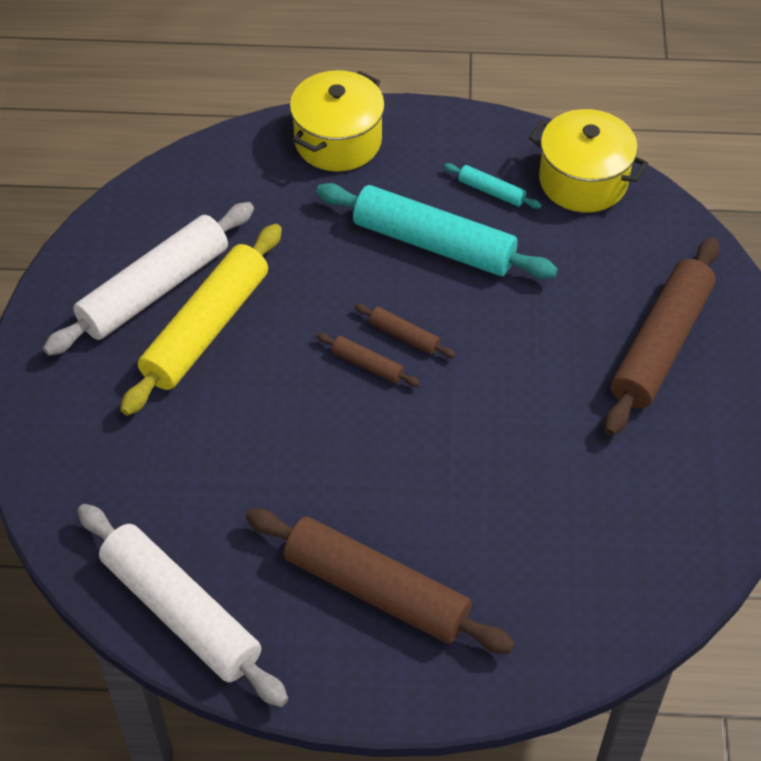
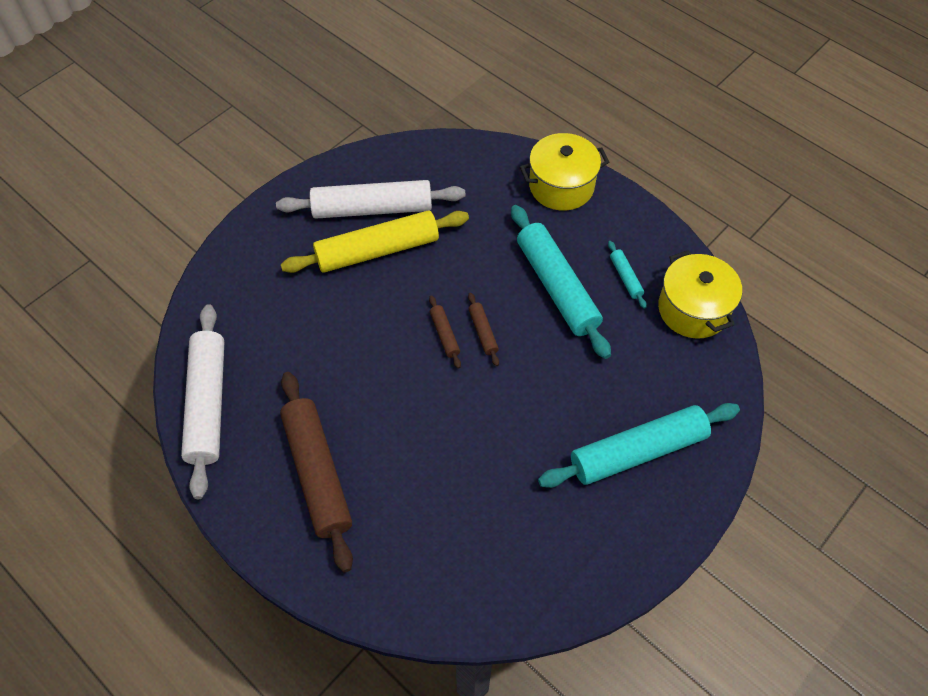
camera: 40 degrees right, 5 degrees up
brown rolling pin [604,237,720,436] -> turquoise rolling pin [538,403,740,488]

